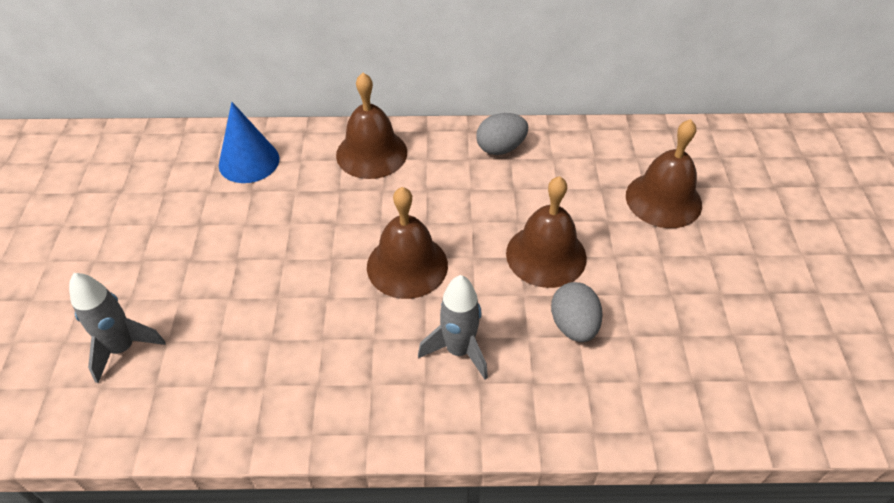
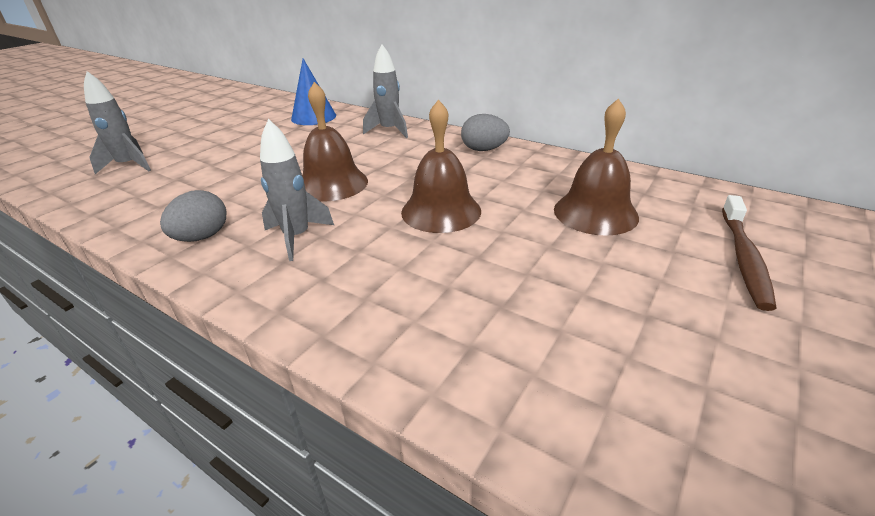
camera: 35 degrees right, 15 degrees down
brown bell [336,73,407,179] -> grey rocket [363,45,408,138]
grey egg [551,282,603,342] -> grey egg moved to [160,190,226,242]
none -> brown toothbrush [722,195,777,311]

